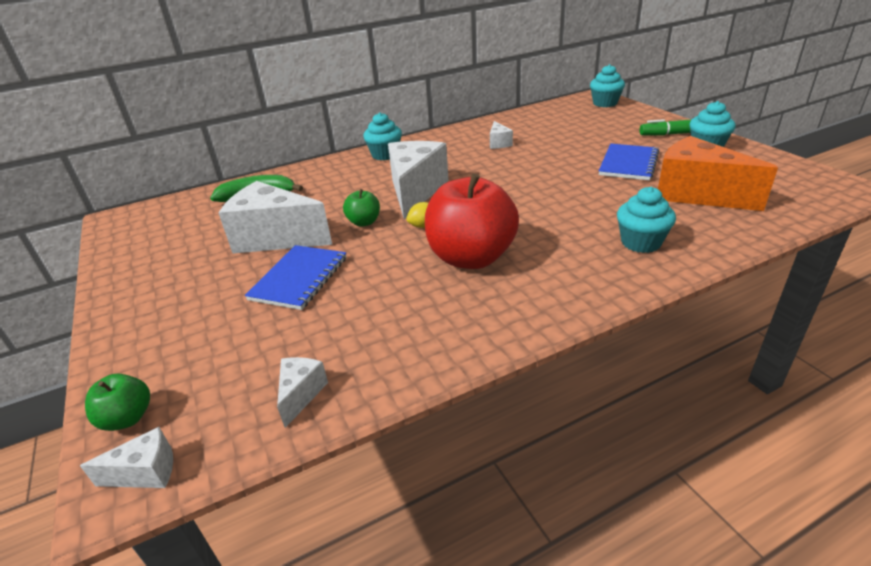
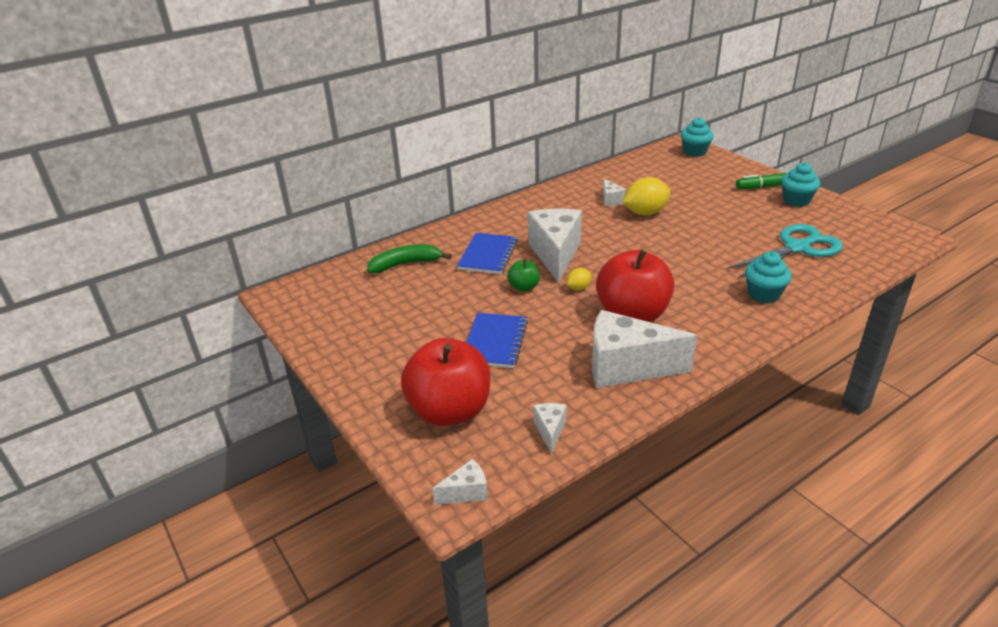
camera: 10 degrees left, 0 degrees up
green apple [85,373,150,431] -> none
white cheese [218,181,332,254] -> white cheese moved to [592,310,697,388]
turquoise cupcake [363,112,402,160] -> none
blue notebook [599,144,659,180] -> blue notebook moved to [457,233,518,274]
orange cheese [658,136,778,211] -> turquoise scissors [727,224,843,278]
none -> red apple [401,338,490,426]
none -> yellow lemon [623,177,670,215]

